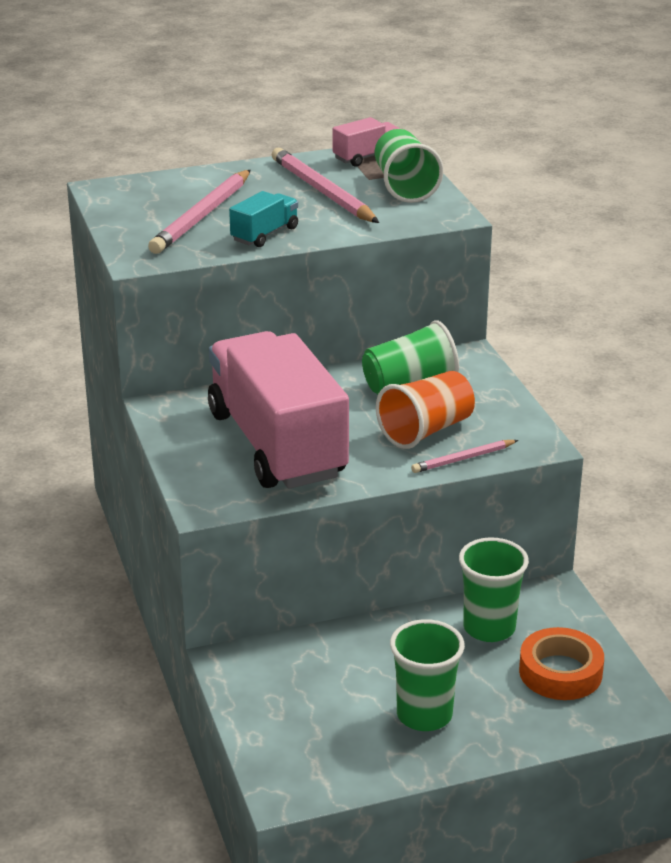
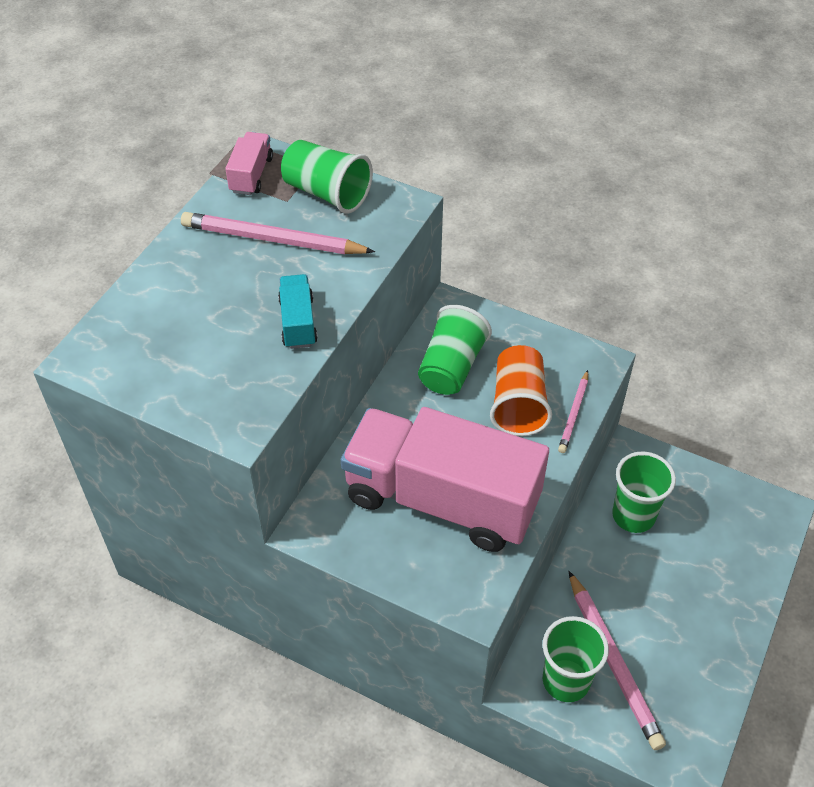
camera: 45 degrees left, 20 degrees up
pink pencil [148,170,251,254] -> pink pencil moved to [569,571,666,750]
green cup [390,619,465,731] -> green cup moved to [543,616,609,702]
orange tape [519,627,604,700] -> none

